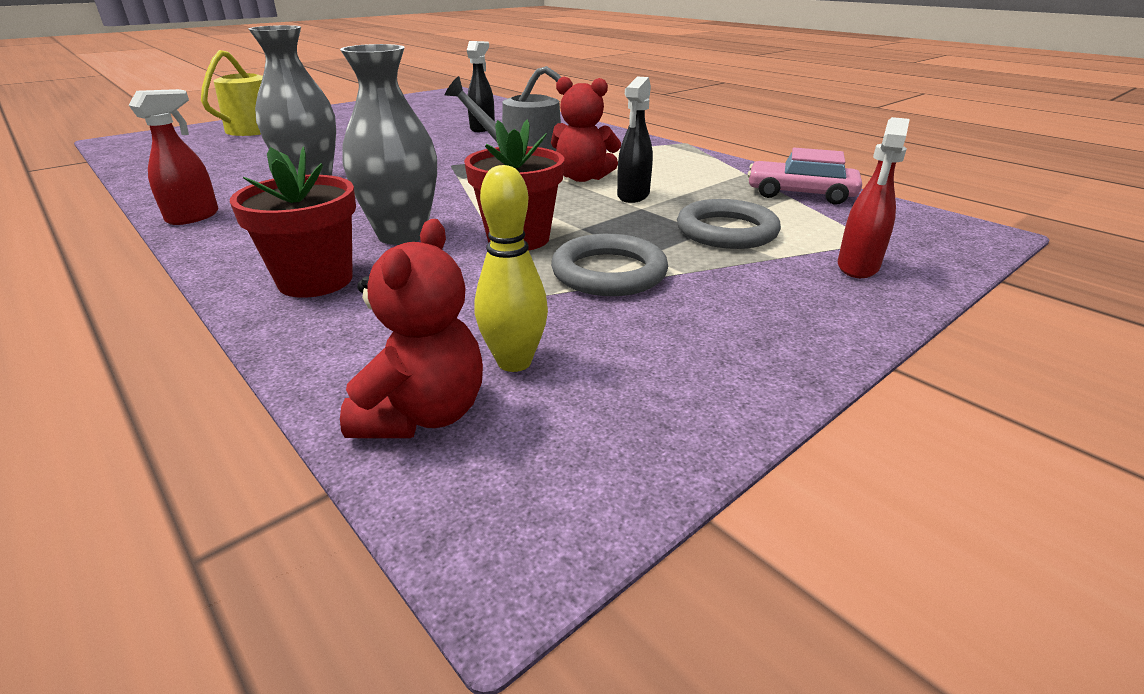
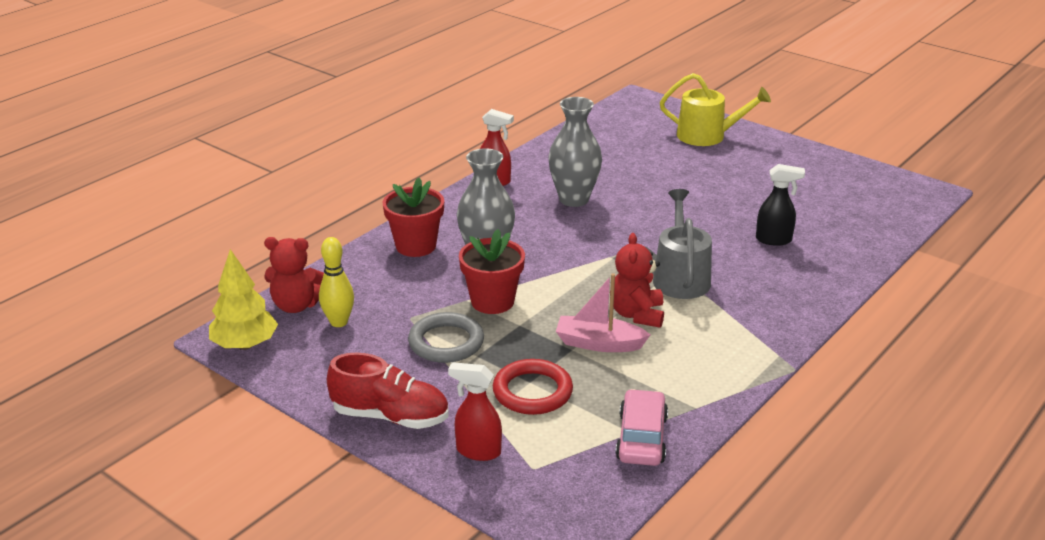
camera: 80 degrees right, 0 degrees up
black spray bottle [617,76,653,203] -> pink boat [556,273,650,352]
grey ring [677,199,781,249] -> red ring [493,359,573,415]
none -> yellow tree [209,249,278,350]
none -> red shoe [327,353,449,429]

